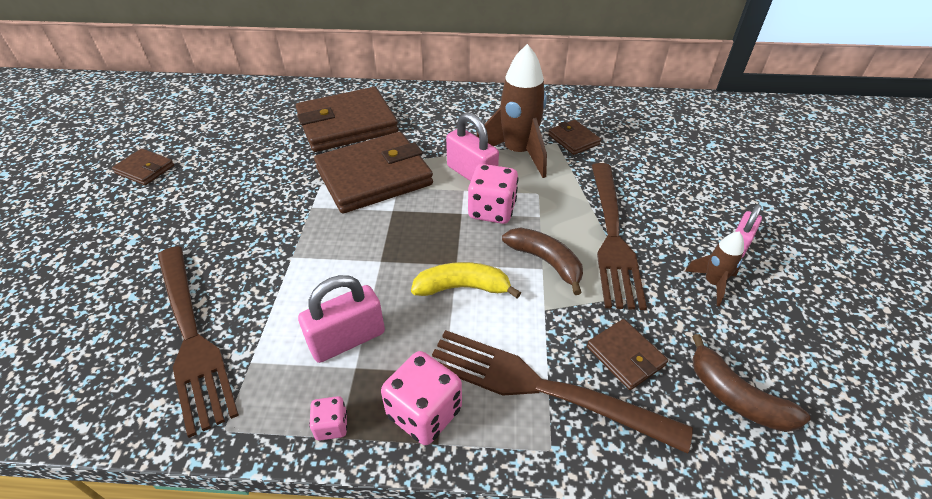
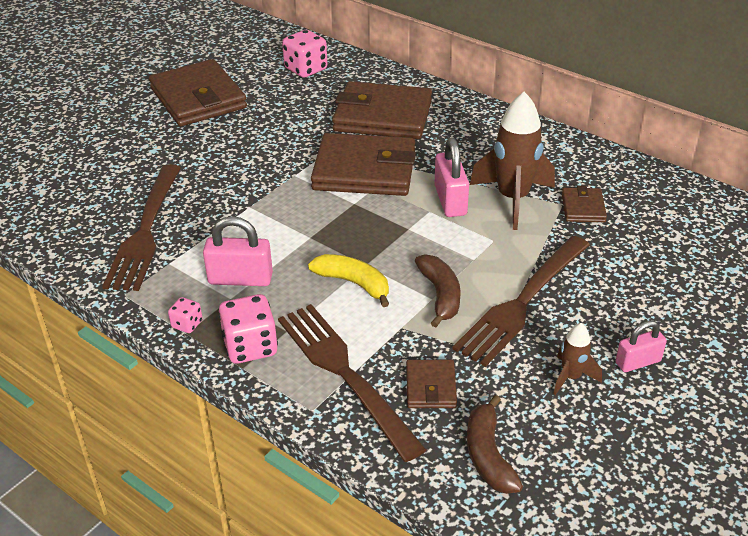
camera: 35 degrees right, 5 degrees down
brown wallet [112,149,174,185] -> brown wallet [149,59,247,126], size x2.14
pink dice [468,164,518,224] -> pink dice moved to [282,30,327,78]

